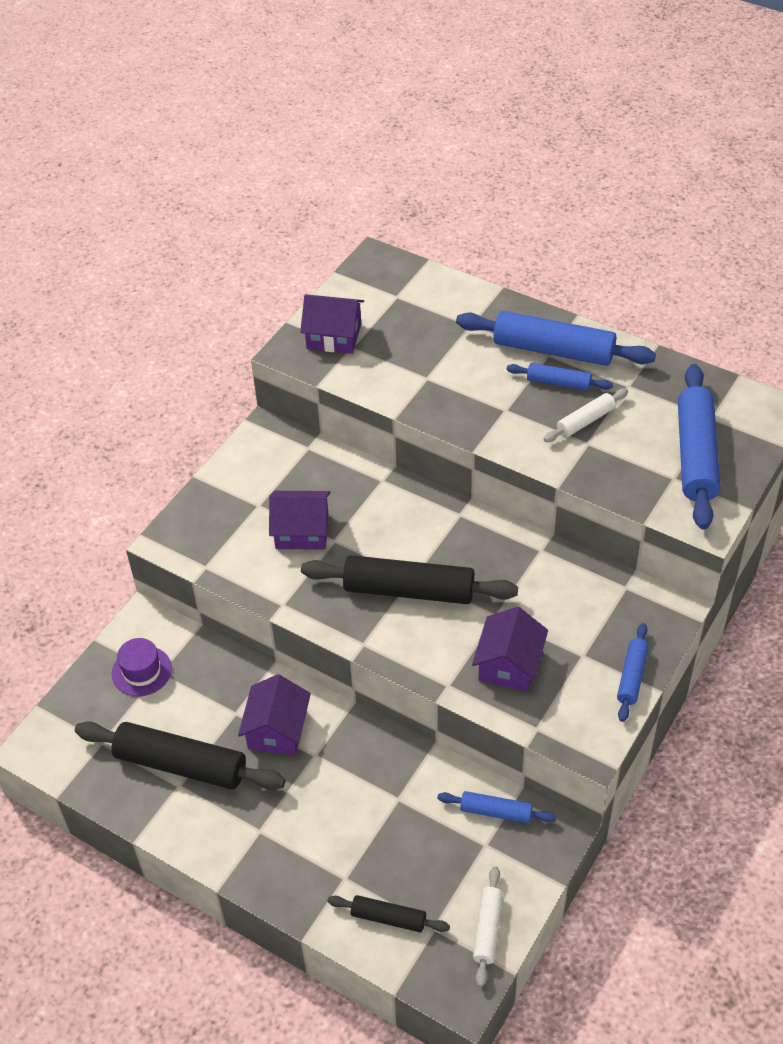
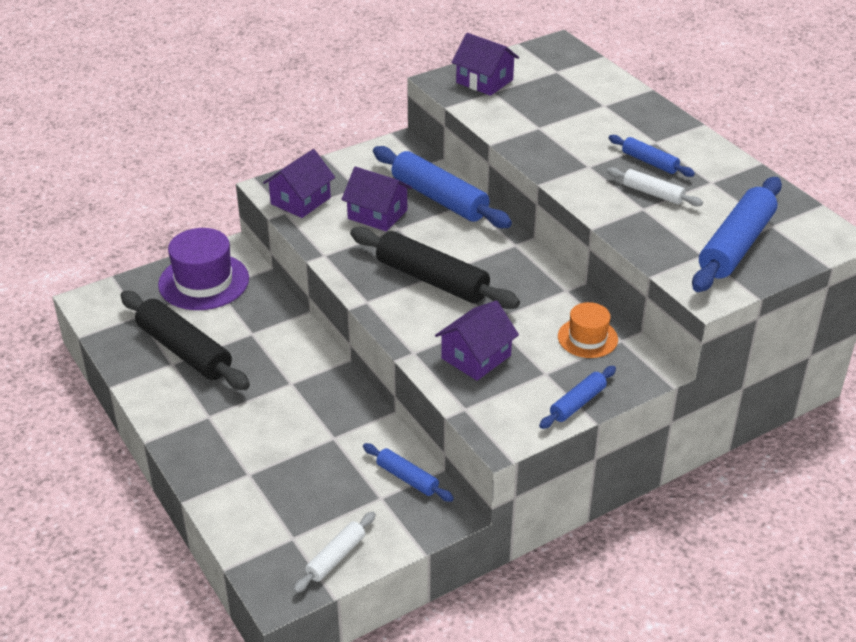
camera: 25 degrees right, 10 degrees down
purple hat [112,638,172,696] -> purple hat [158,228,249,310], size x1.71
purple house [238,674,311,755] -> purple house moved to [263,149,335,218]
black rolling pin [327,895,450,932] -> none
blue rolling pin [456,311,656,366] -> blue rolling pin moved to [373,146,512,228]
white rolling pin [544,389,628,442] -> white rolling pin turned 45 degrees clockwise [607,167,703,206]
none -> orange hat [558,302,618,358]

